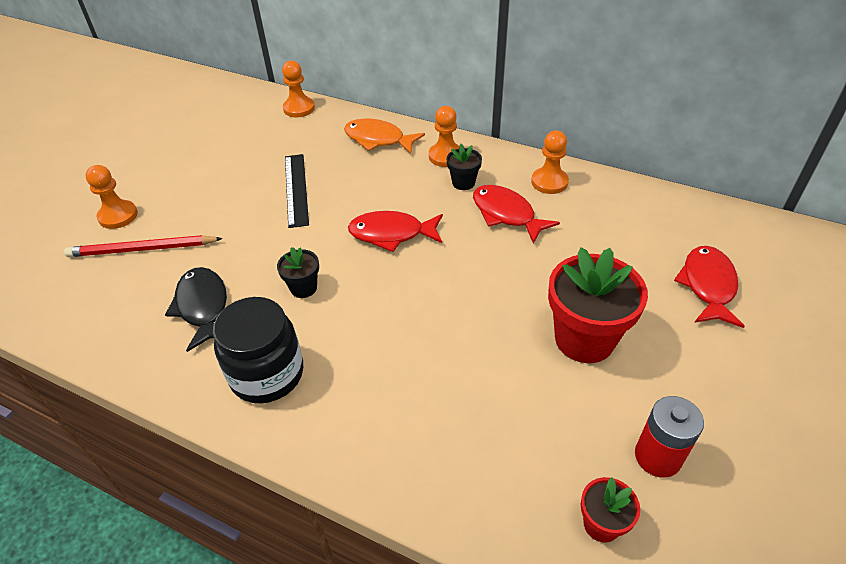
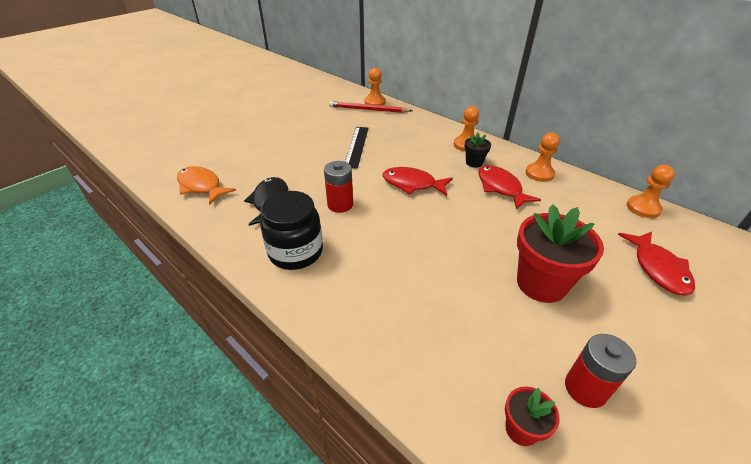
camera: 15 degrees right, 5 degrees down
red pencil [64,235,223,257] -> red pencil moved to [329,101,412,113]
orange pawn [85,165,138,229] -> orange pawn moved to [627,165,675,218]
black flower pot [277,247,319,298] -> red battery [324,161,353,213]
orange fish [344,118,425,154] -> orange fish moved to [177,166,236,205]
red fish [674,246,745,328] -> red fish turned 150 degrees clockwise [618,232,695,296]

